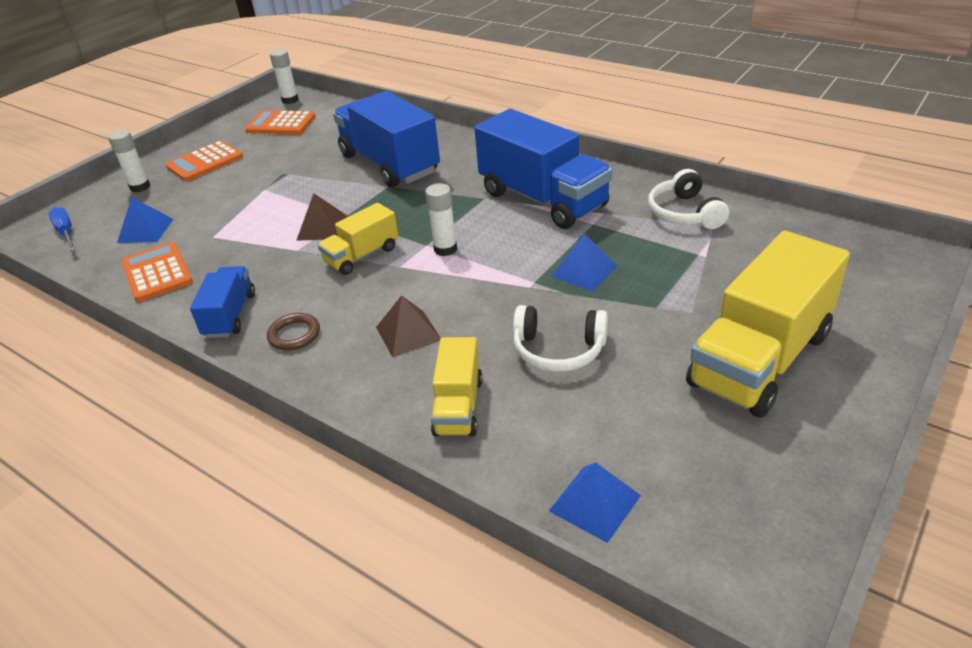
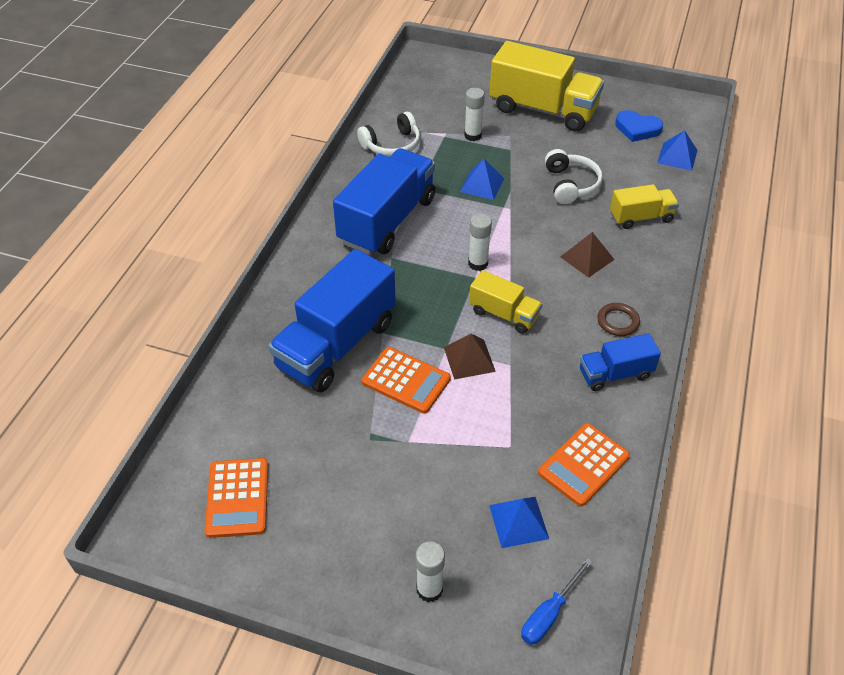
camera: 110 degrees left, 10 degrees up
orange calculator [166,141,243,181] -> orange calculator moved to [362,347,451,414]
white glue stick [270,49,299,104] -> white glue stick moved to [464,88,485,141]
none -> blue heart [615,110,663,142]

